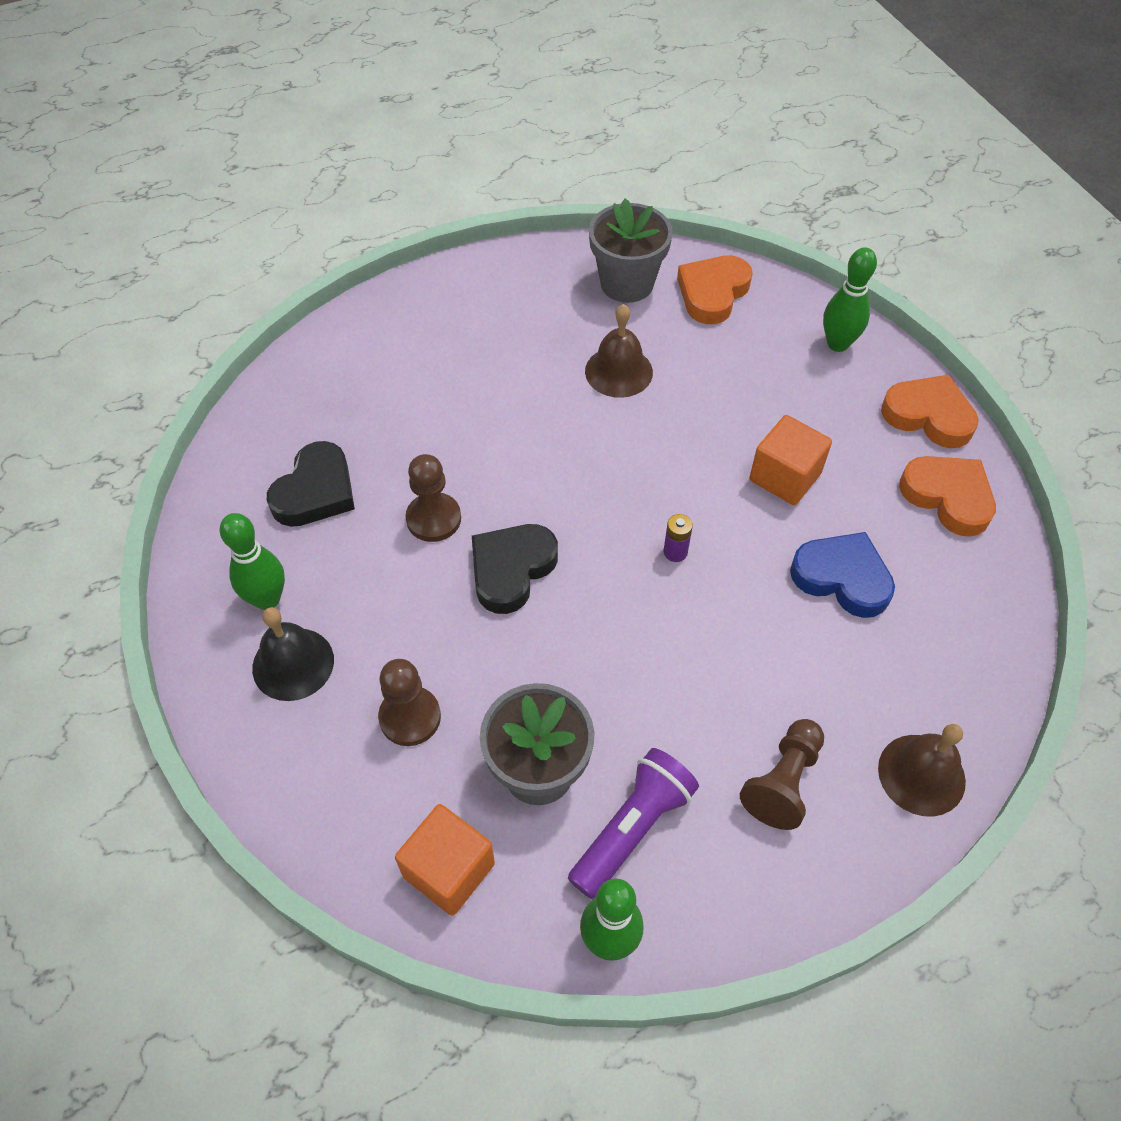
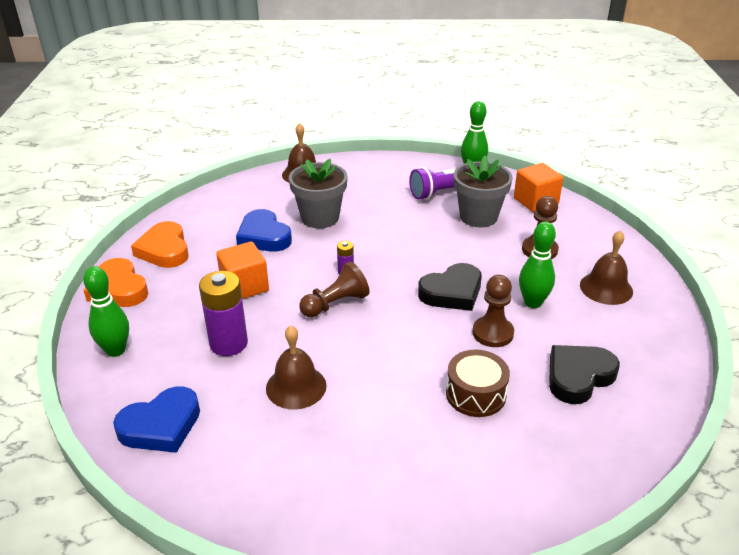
camera: 155 degrees left, 20 degrees down
green bowling pin [220,513,285,610] -> green bowling pin moved to [519,221,556,308]
black bell [252,607,334,701] -> brown bell [580,230,633,305]
grey flower pot [589,198,673,303] -> grey flower pot moved to [289,159,347,228]
orange heart [677,255,753,324] -> blue heart [113,386,200,453]
brown pawn [740,719,824,830] -> brown pawn moved to [299,262,369,317]
none -> purple battery [199,271,248,356]
none -> brown drum [446,350,510,417]

